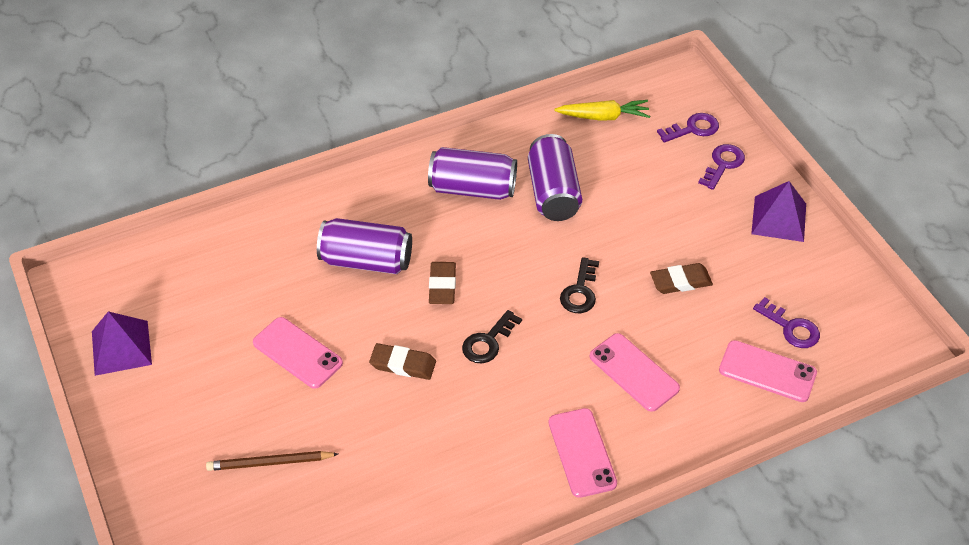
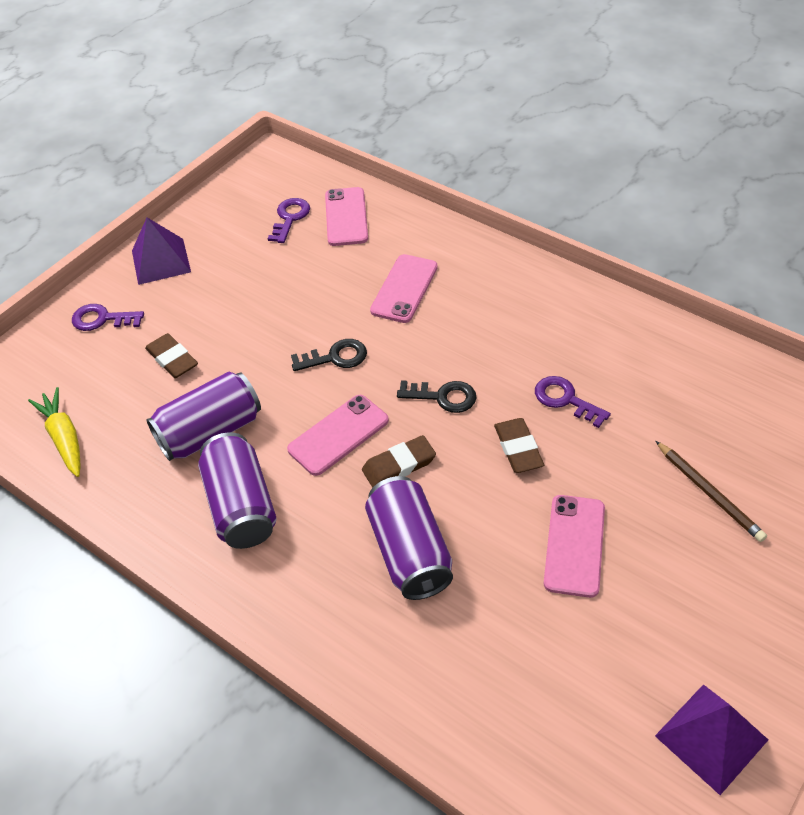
camera: 115 degrees left, 0 degrees up
pink phone [549,408,617,498] -> pink phone moved to [287,395,389,476]
brown eraser [650,263,713,294] -> brown eraser moved to [145,333,198,378]
purple key [657,113,719,143] -> purple key moved to [535,376,611,428]

